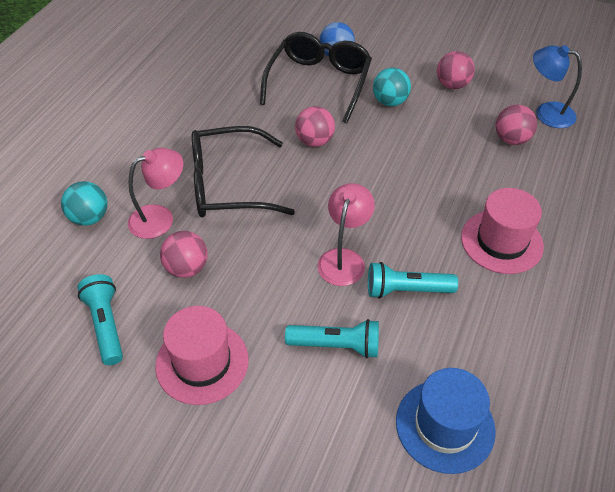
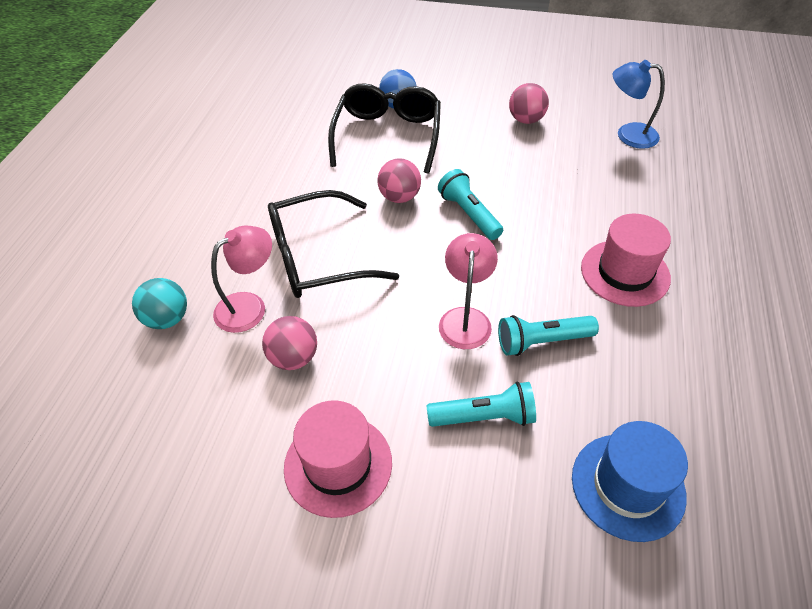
camera: 10 degrees left, 0 degrees up
turquoise flashlight [78,274,123,365] -> turquoise flashlight moved to [438,169,503,240]
turquoise ball [373,68,411,106] -> none
pink ball [495,105,537,145] -> none

